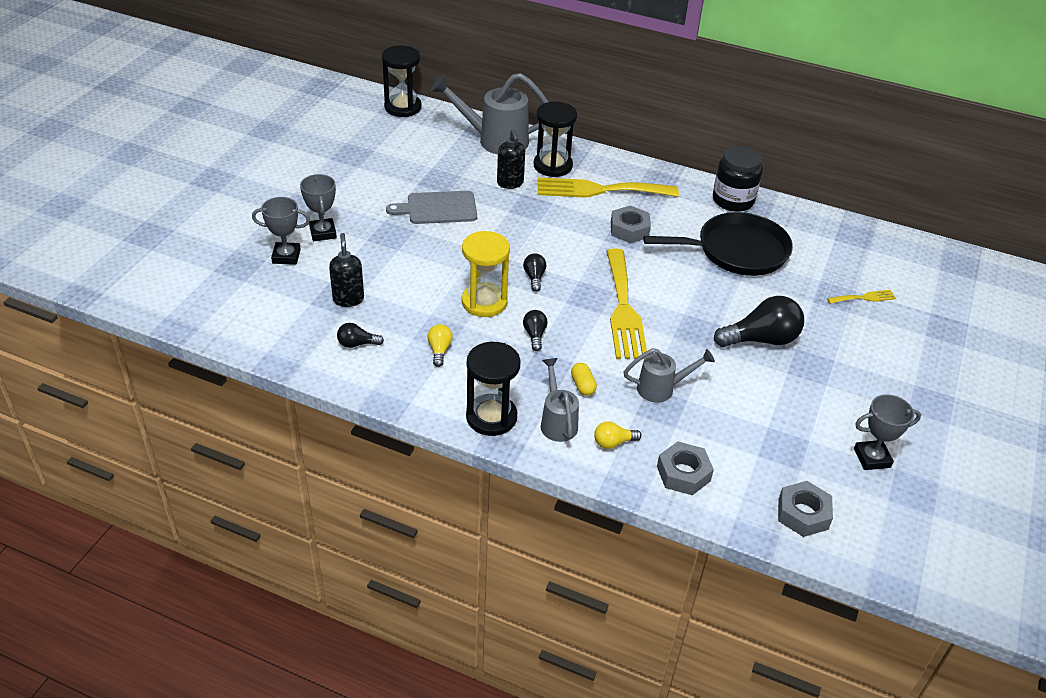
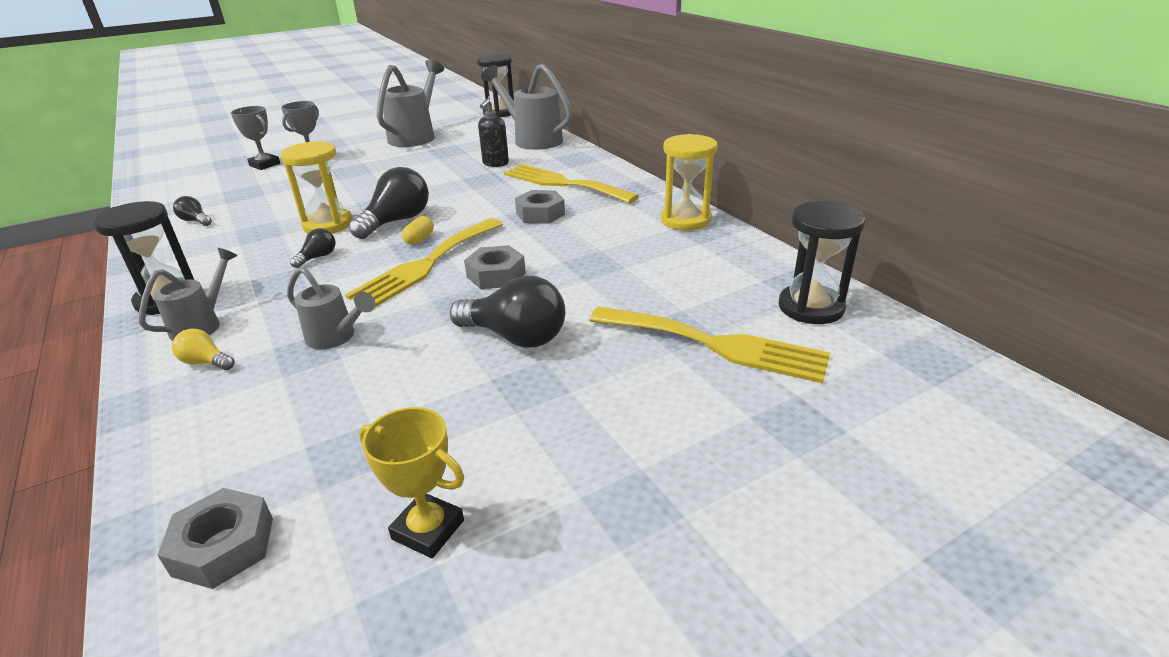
camera: 40 degrees right, 10 degrees down
black soap dispenser [329,233,364,307] -> none
grey cutting board [386,191,477,224] -> none
yellow light bulb [427,324,453,367] -> none
black light bulb [523,253,546,292] -> black light bulb [349,167,429,239], size x2.01
black hourglass [533,102,577,177] -> black hourglass moved to [778,201,865,324]
yellow capsule [571,363,597,396] -> yellow capsule moved to [402,216,434,245]
black pan [643,212,793,276] -> none
grey nut [657,442,714,495] -> grey nut moved to [464,245,526,289]
black jar [713,146,762,212] -> yellow hourglass [661,134,718,231]
yellow fork [827,290,896,304] -> yellow fork [589,307,831,383], size x2.21
grey trophy [854,394,921,470] -> yellow trophy [359,407,464,558]
none -> grey watering can [377,60,444,147]

